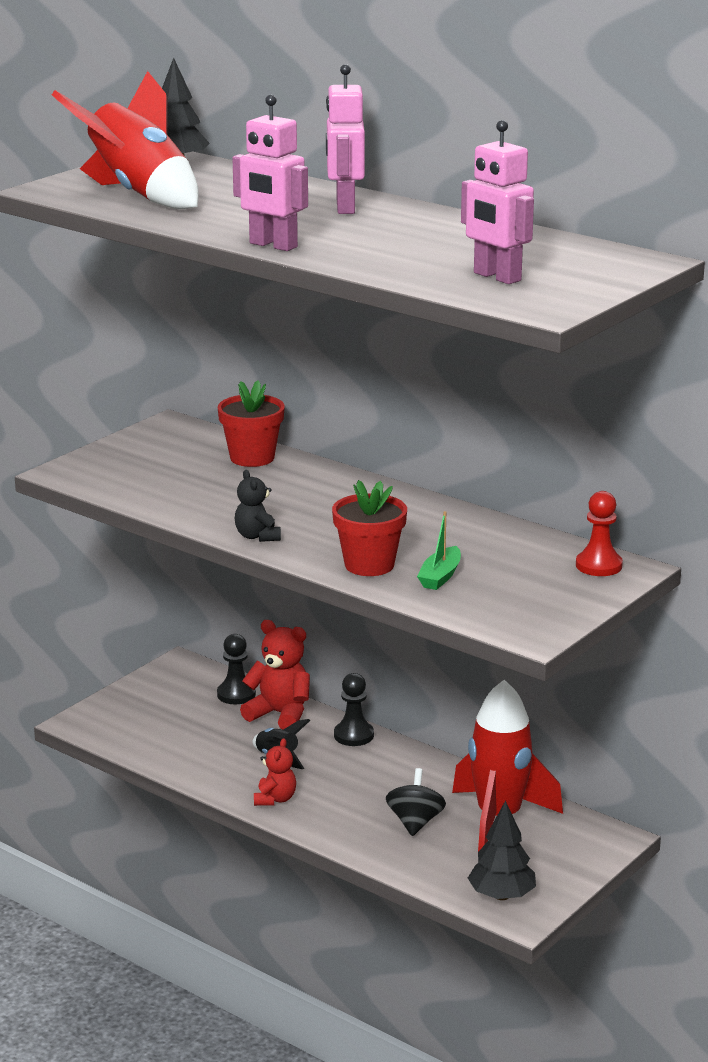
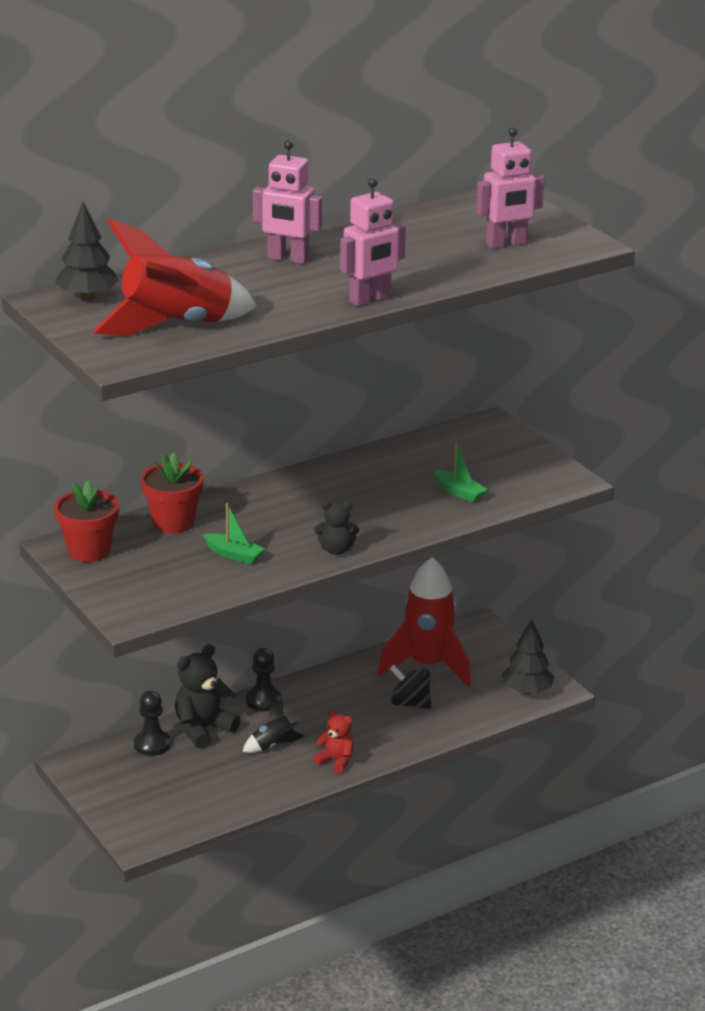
camera: 70 degrees left, 5 degrees up
red teddy bear [240,620,310,730] -> black teddy bear [175,644,240,749]
red flower pot [332,480,407,576] -> red flower pot moved to [55,480,119,562]
red pawn [576,491,623,576] -> none
none -> green boat [203,503,265,564]

